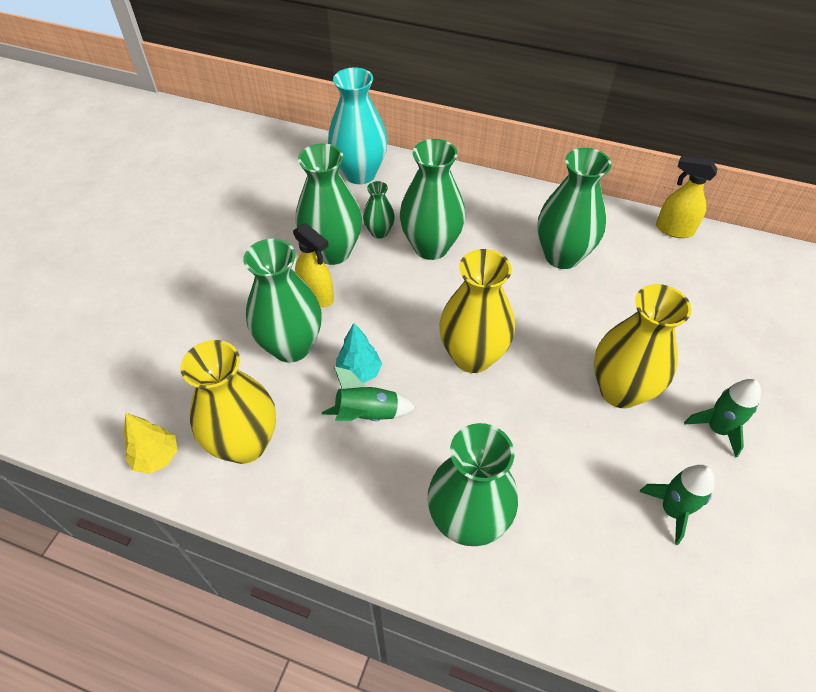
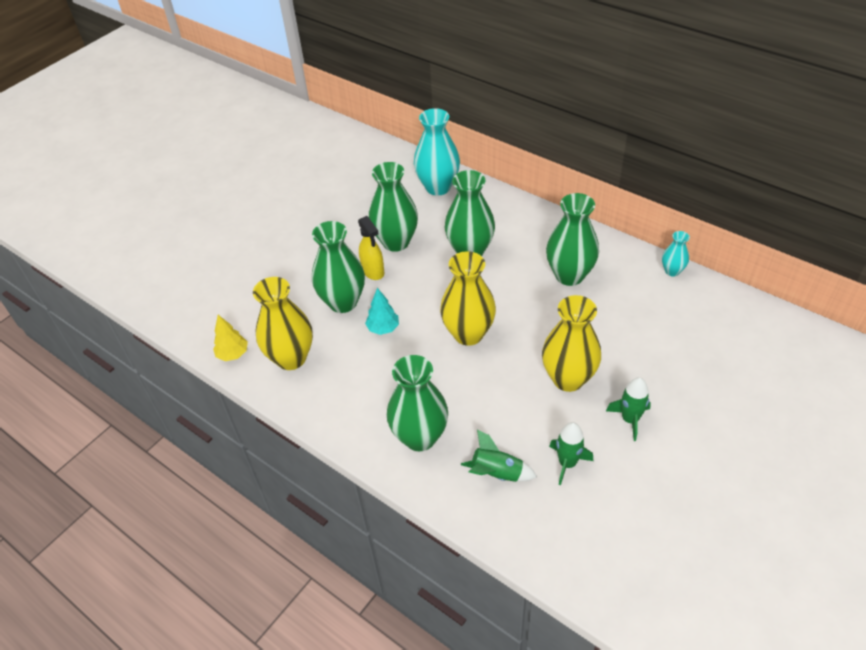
camera: 20 degrees right, 5 degrees down
green rocket [322,366,416,421] -> green rocket moved to [461,429,537,482]
green vase [363,181,395,239] -> none
yellow spray bottle [656,156,717,238] -> turquoise vase [662,231,690,276]

